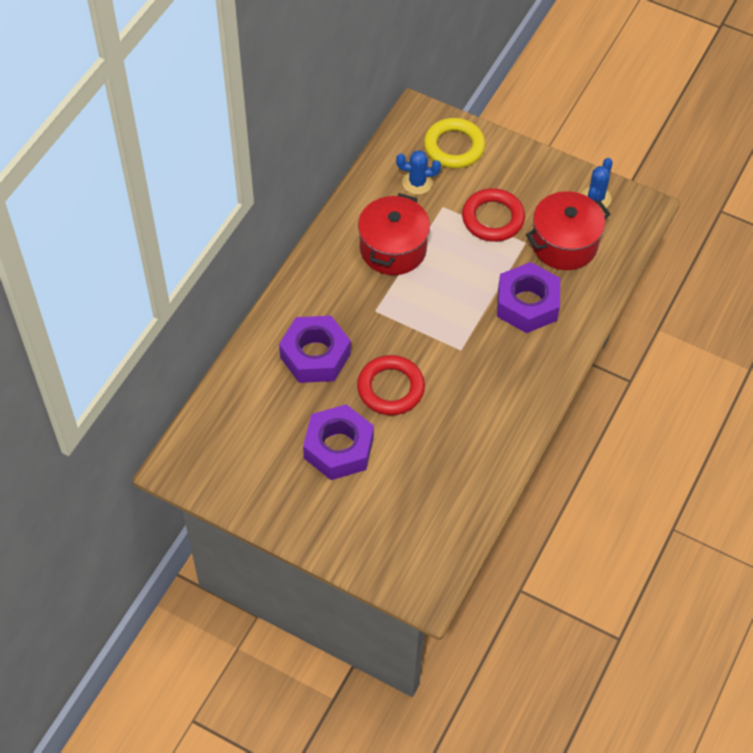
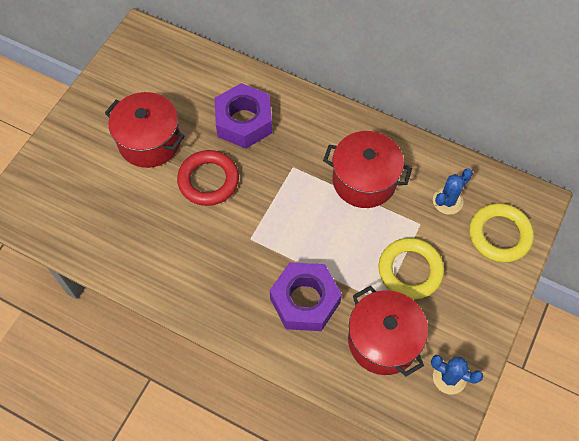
camera: 90 degrees right, 5 degrees up
purple nut [303,404,374,480] -> red pot [105,92,185,168]
blue cactus [396,150,441,195] -> blue cactus turned 45 degrees clockwise [433,168,473,215]
red ring [462,188,525,242] -> yellow ring [378,238,444,299]

